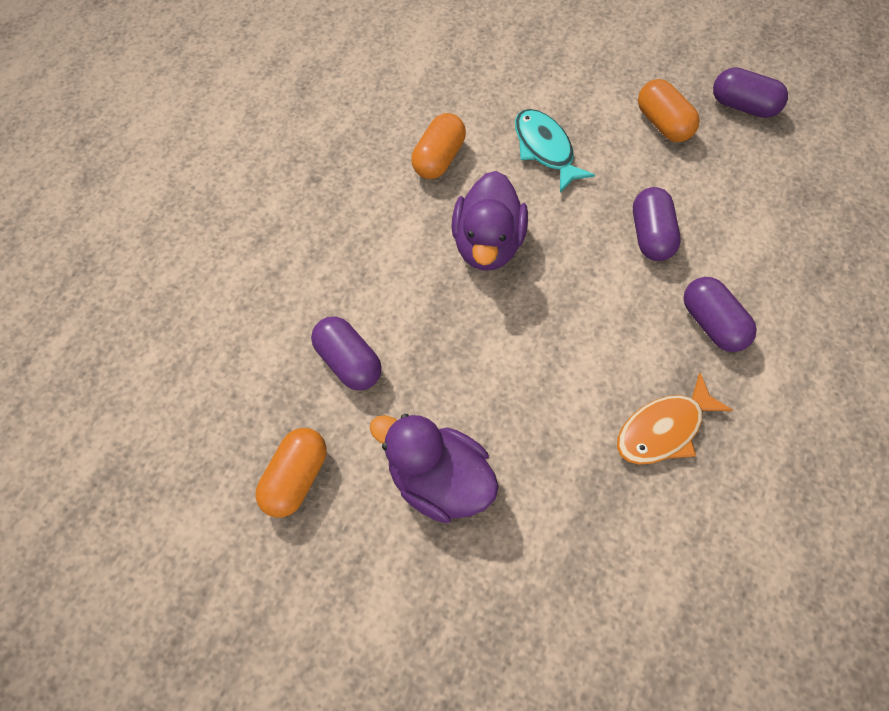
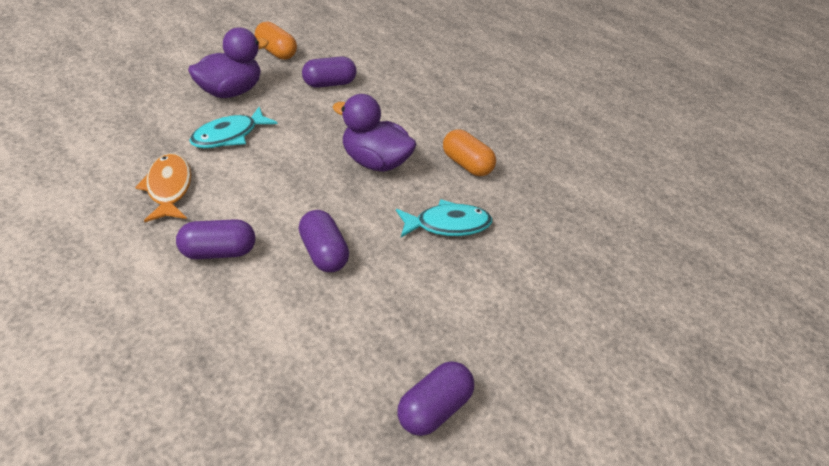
camera: 105 degrees right, 20 degrees down
purple capsule [633,187,681,261] -> purple capsule turned 45 degrees clockwise [299,210,349,272]
orange capsule [638,79,700,142] -> none
none -> turquoise fish [189,107,278,148]

